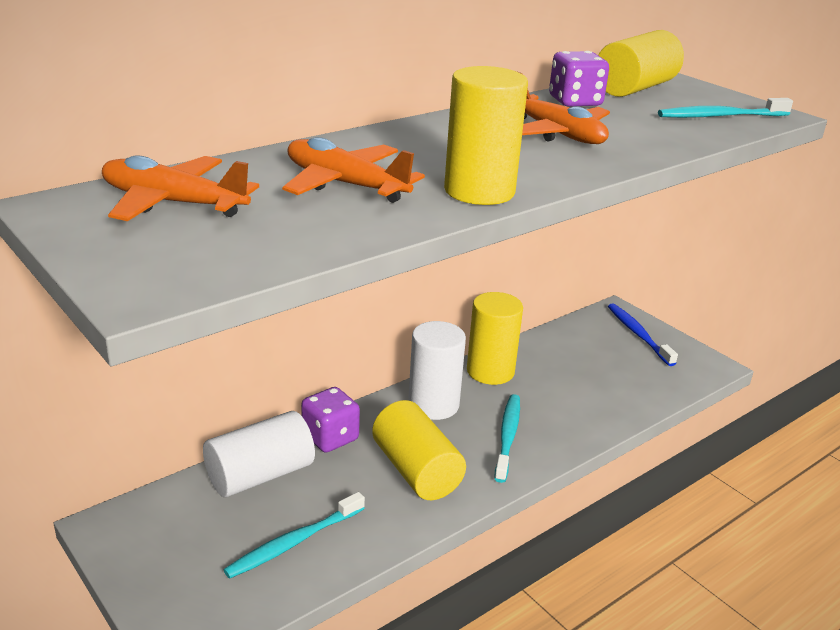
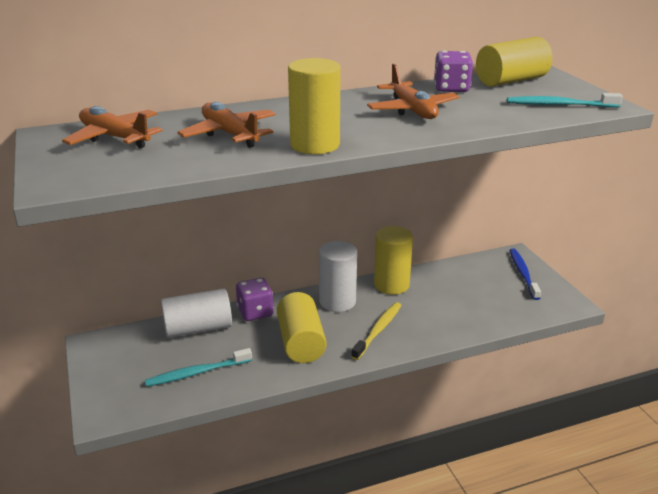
camera: 20 degrees right, 0 degrees up
turquoise toothbrush [494,394,520,483] -> yellow toothbrush [351,302,402,360]

